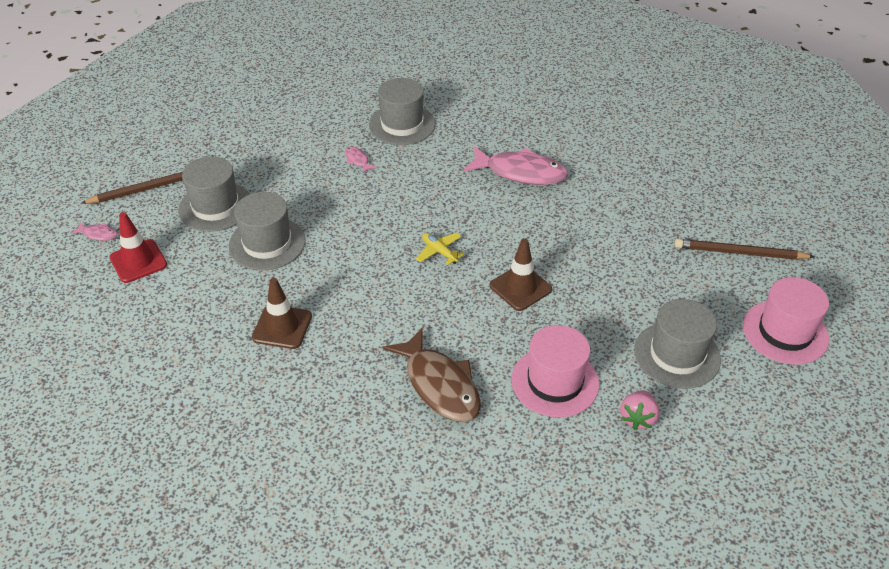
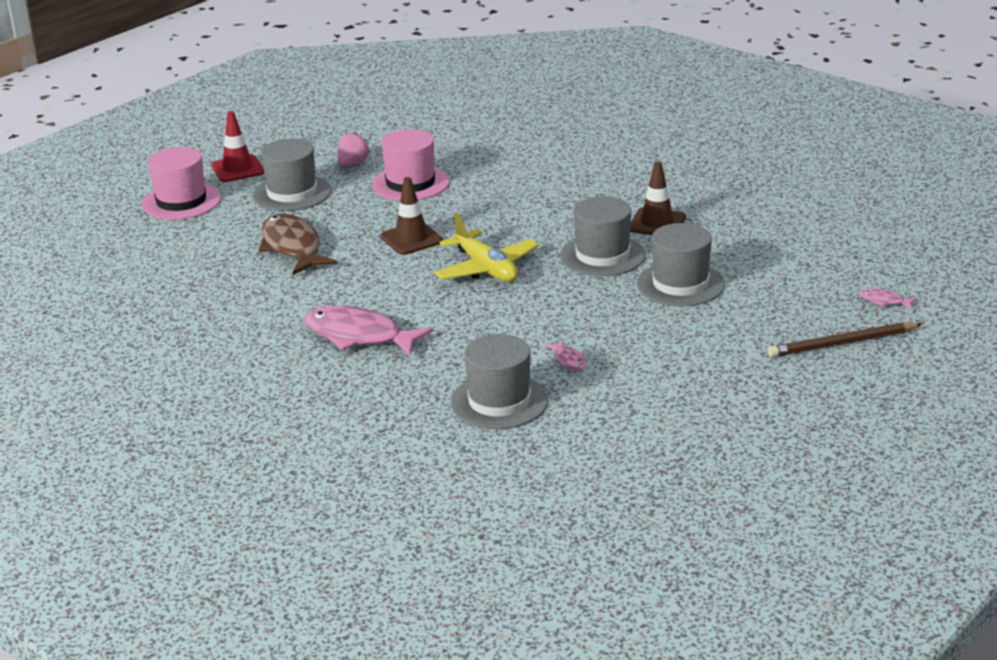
camera: 170 degrees left, 15 degrees down
red traffic cone [109,212,167,283] -> red traffic cone moved to [211,111,264,182]
grey hat [178,156,250,232] -> grey hat moved to [560,196,645,276]
brown fish [383,327,481,422] -> brown fish moved to [259,214,337,275]
yellow plane [416,233,464,265] -> yellow plane [434,213,539,282], size x1.86
brown pencil [675,239,815,260] -> none

